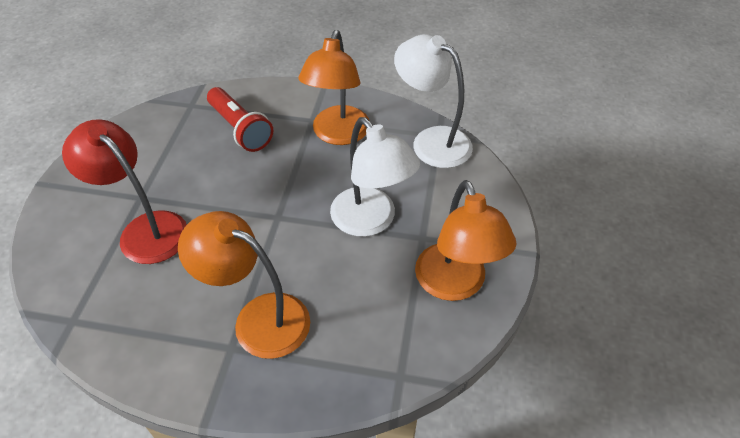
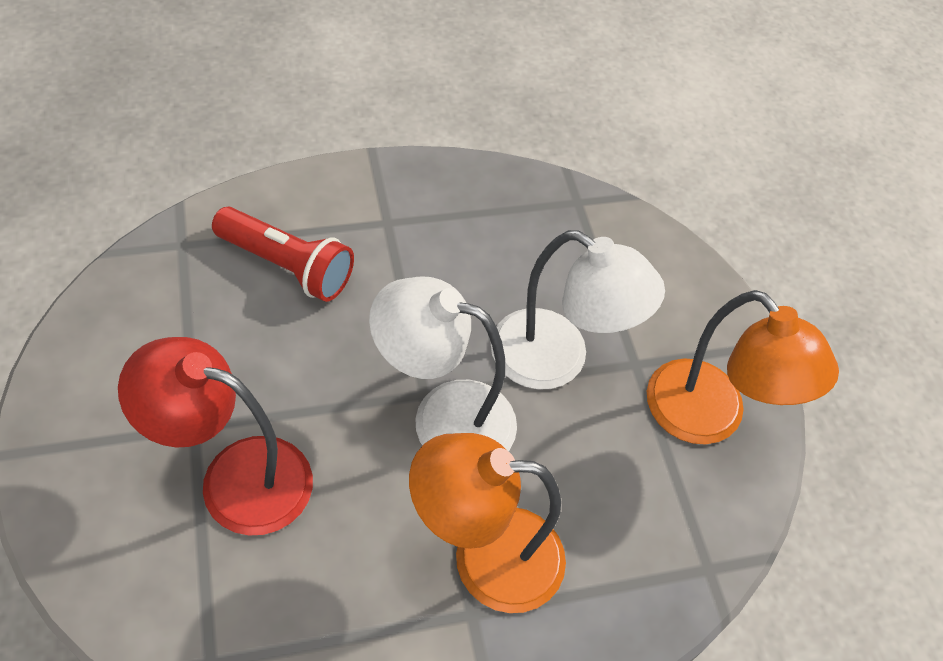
camera: 30 degrees left, 5 degrees up
orange lamp [298,30,370,145] -> none
white lamp [394,34,473,168] -> white lamp moved to [369,276,517,451]

